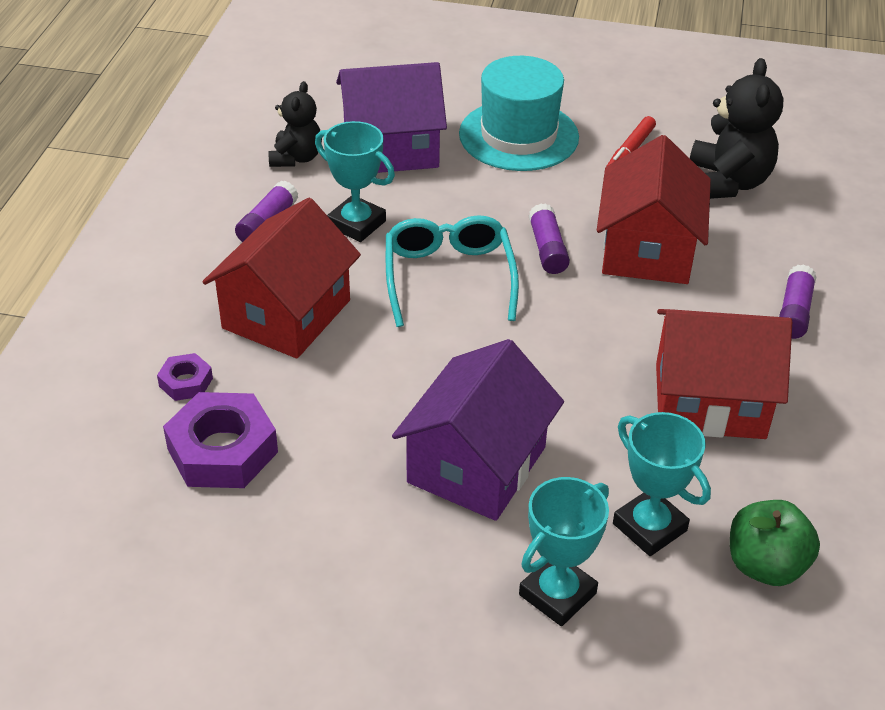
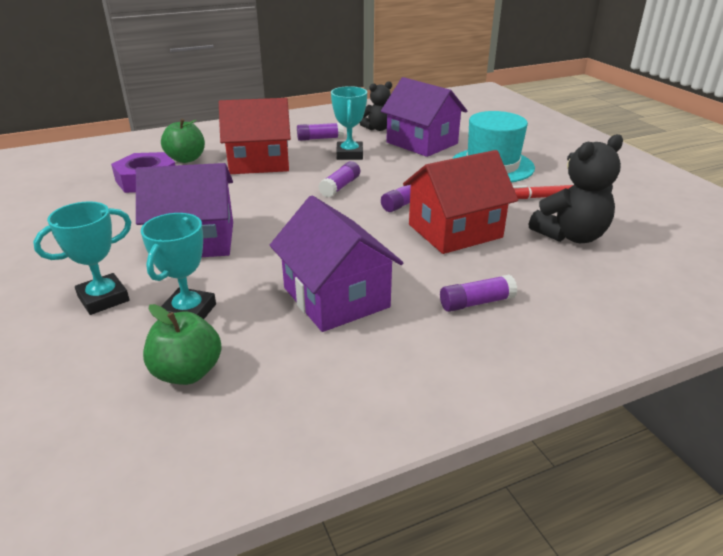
camera: 55 degrees right, 10 degrees down
purple nut [157,353,213,401] -> green apple [161,119,205,163]
turquoise glasses [386,215,519,327] -> purple glue stick [318,161,360,198]
turquoise trophy [519,477,609,626] -> turquoise trophy turned 45 degrees counterclockwise [33,201,131,315]
red house [656,309,792,439] -> purple house [270,196,403,332]

